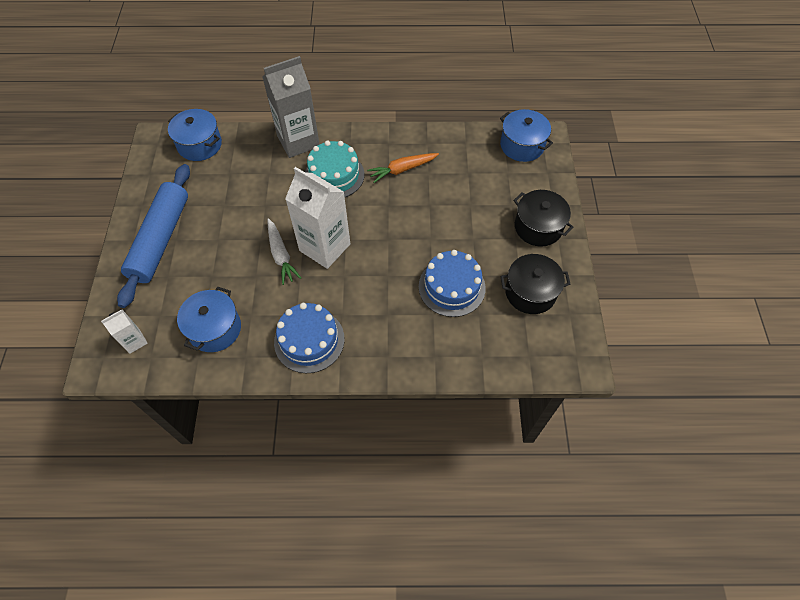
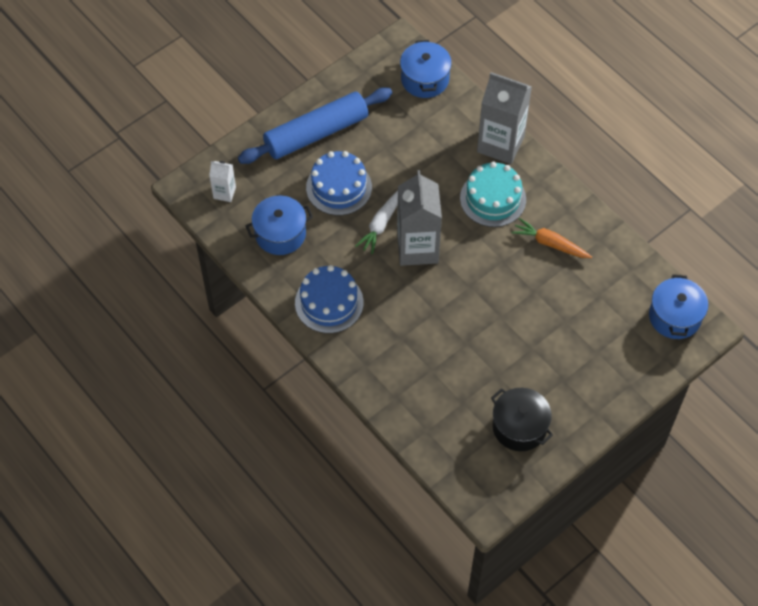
camera: 50 degrees right, 0 degrees up
white carton [285,167,350,269] -> grey carton [397,170,442,266]
blue cake [419,250,486,317] -> blue cake moved to [306,151,372,215]
black pot [513,190,573,247] -> none

